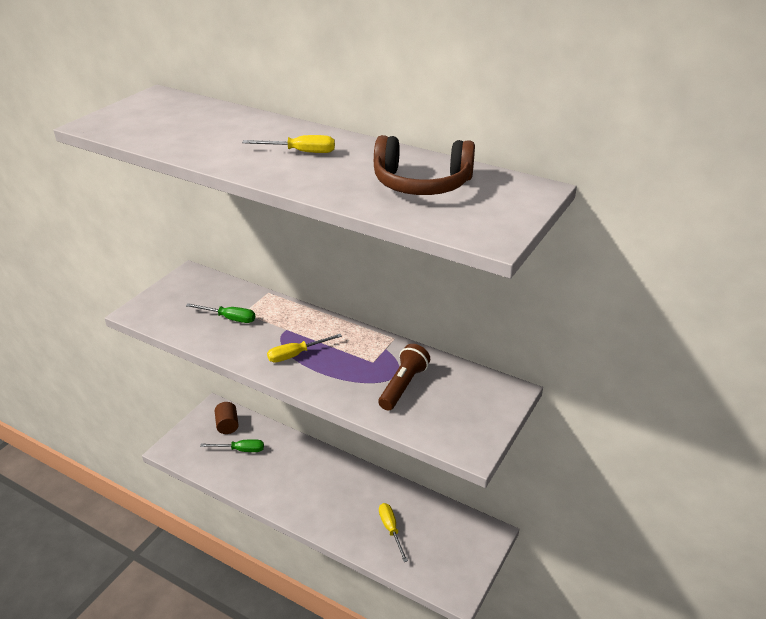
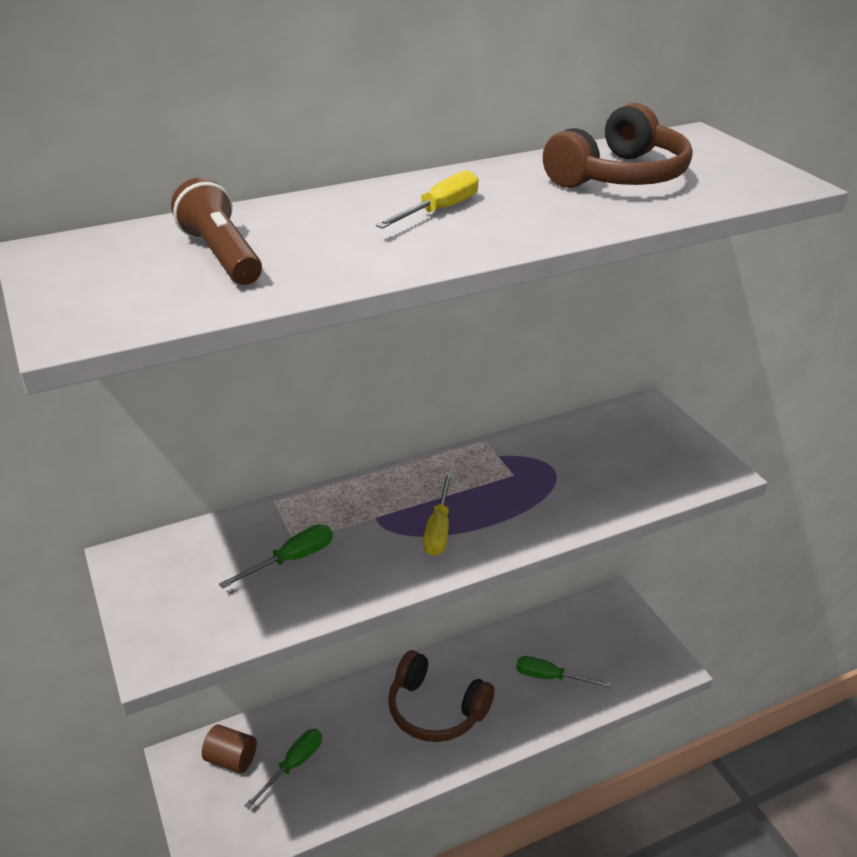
camera: 55 degrees left, 0 degrees up
brown flashlight [378,344,430,411] -> brown flashlight moved to [171,177,262,285]
yellow screwdriver [379,503,408,562] -> green screwdriver [516,656,611,688]
none -> brown headphones [388,650,495,742]

